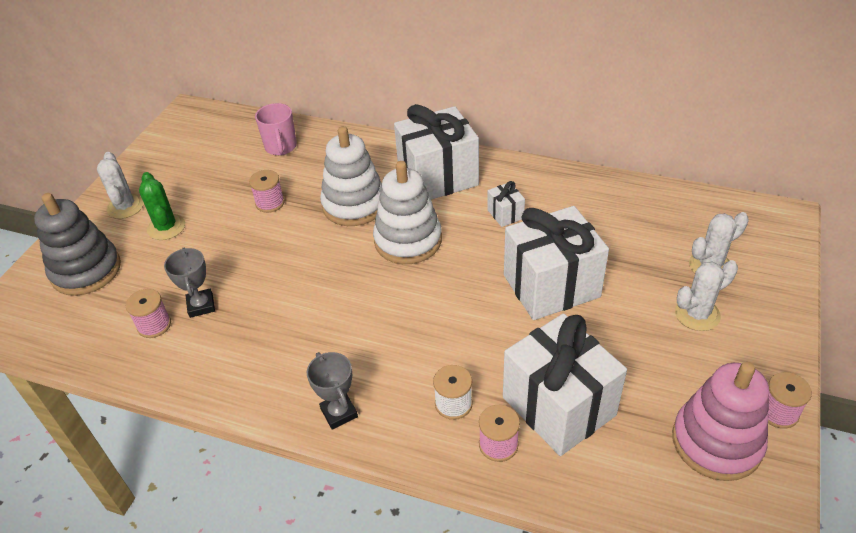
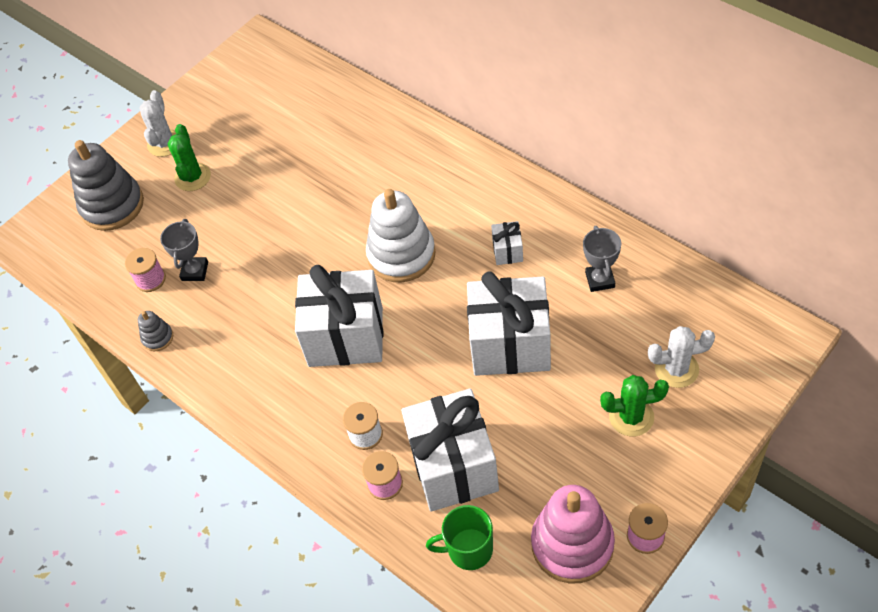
camera: 25 degrees right, 10 degrees up
pink spool [249,170,285,213] -> none
pink mug [255,103,297,155] -> none
grey trophy [307,352,358,430] -> grey trophy moved to [583,226,621,292]
white stacking toy [320,126,382,226] -> none
white gift [394,104,479,200] -> white gift moved to [295,265,383,367]
white cactus [675,260,738,331] -> green cactus [600,375,669,436]
none -> grey stacking toy [138,311,173,351]
none -> green mug [426,505,493,570]

